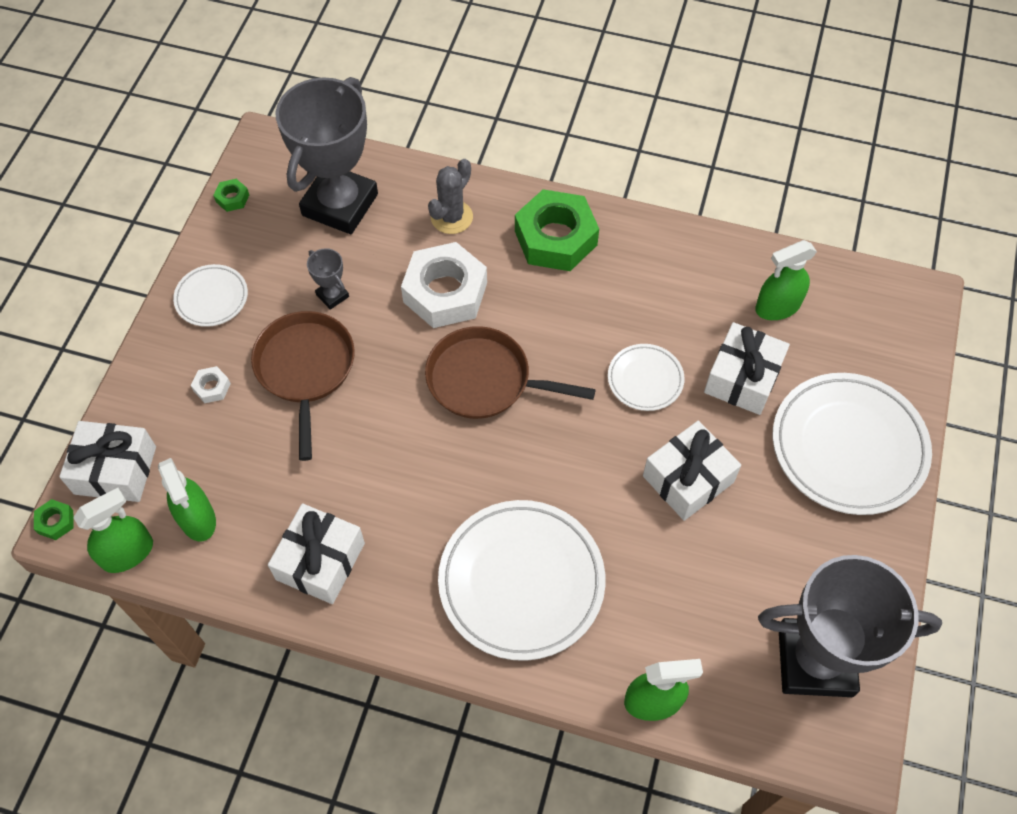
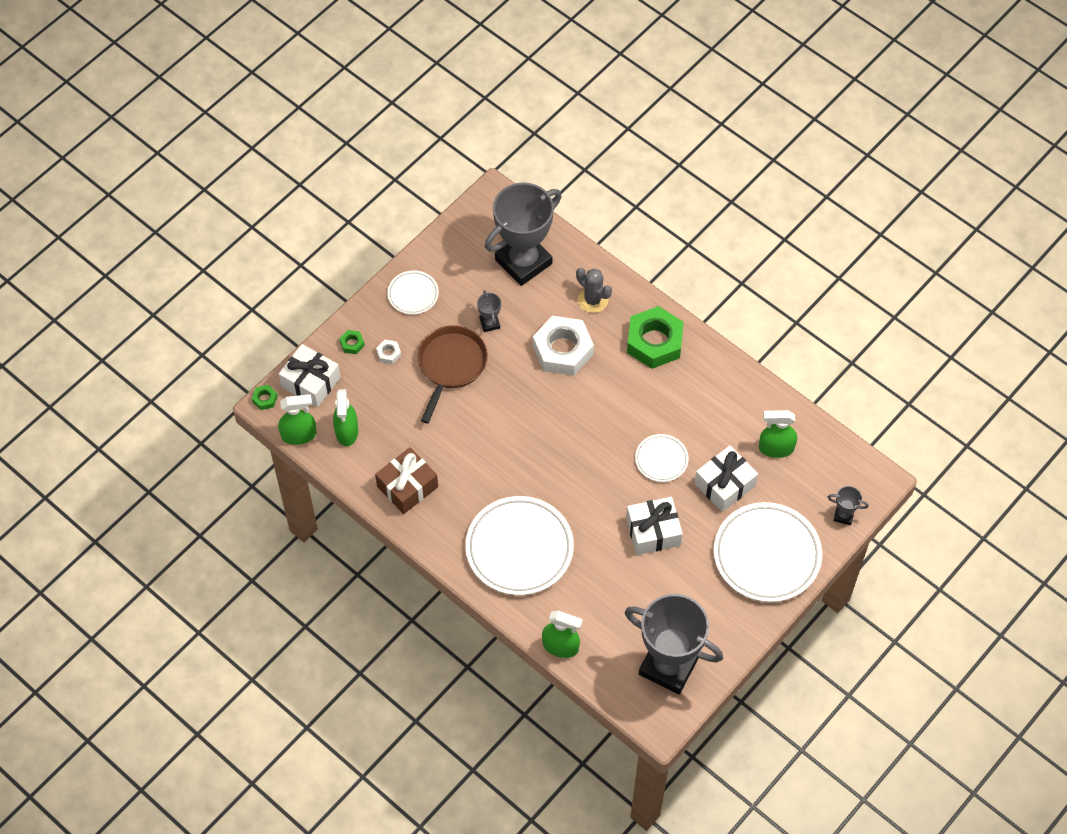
camera: 25 degrees right, 0 degrees up
green nut [213,179,249,212] -> green nut moved to [339,330,365,354]
white gift [268,503,365,604] -> brown gift [375,447,438,514]
brown pan [425,326,596,419] -> none
grey cactus [428,159,473,234] -> grey cactus turned 75 degrees clockwise [576,268,612,313]
none -> grey trophy [828,486,869,525]

